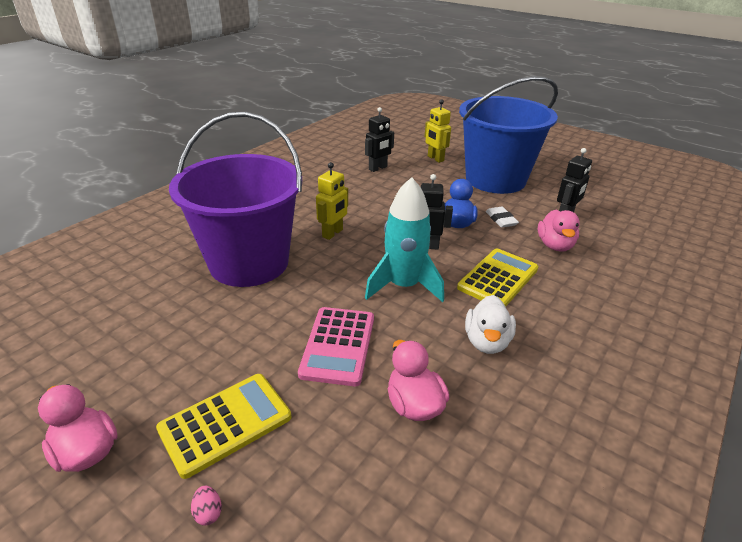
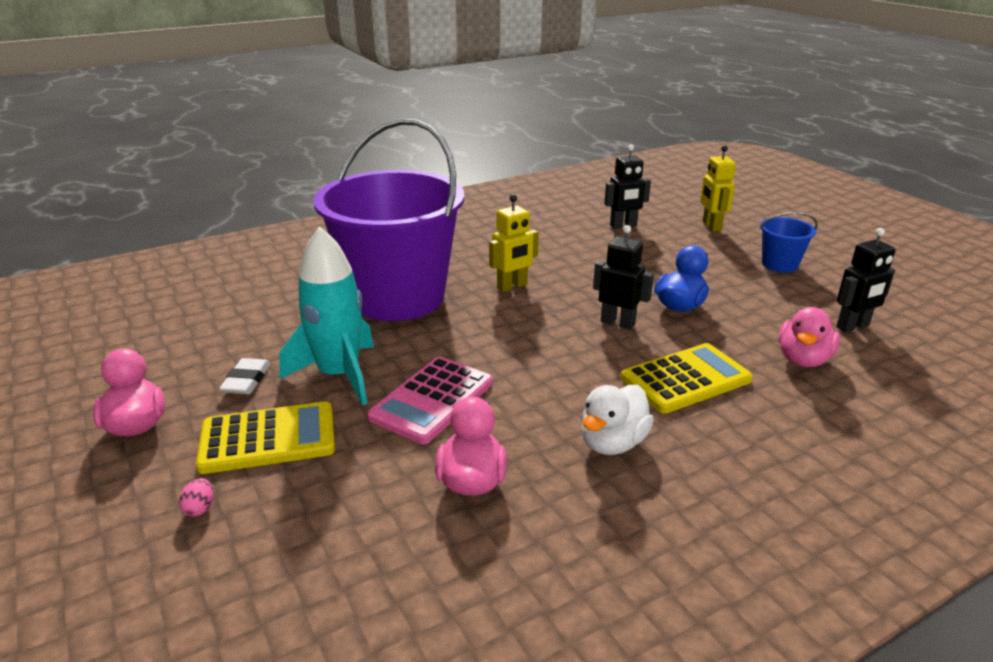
camera: 25 degrees right, 5 degrees down
turquoise rocket [365,177,444,302] -> turquoise rocket moved to [279,227,374,405]
blue bucket [459,76,558,194] -> blue bucket [760,212,818,273], size x0.40
white eraser [486,207,519,228] -> white eraser moved to [219,358,270,394]

